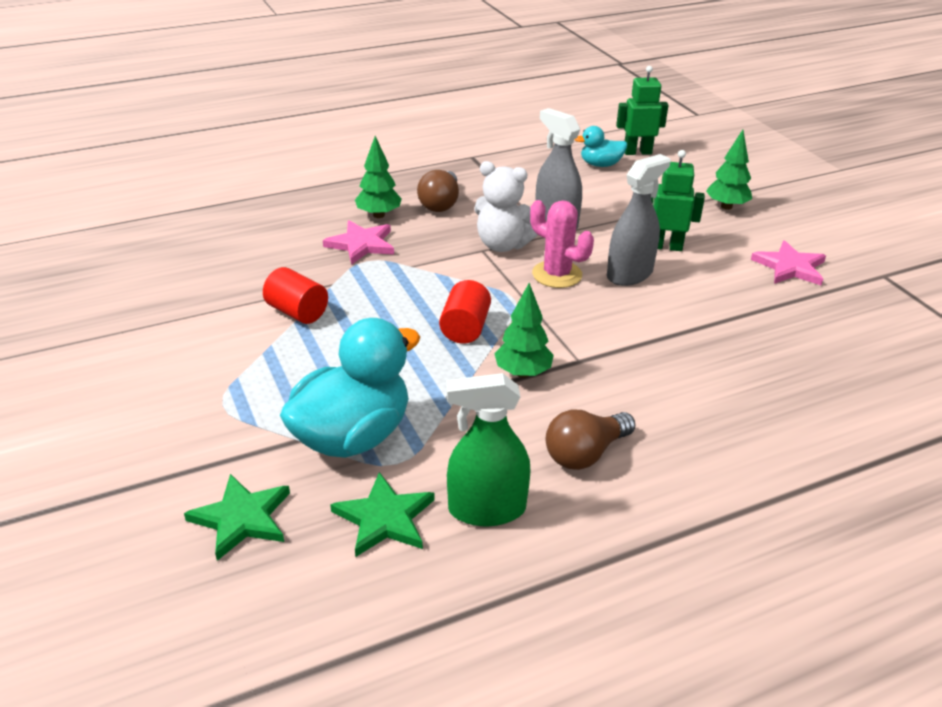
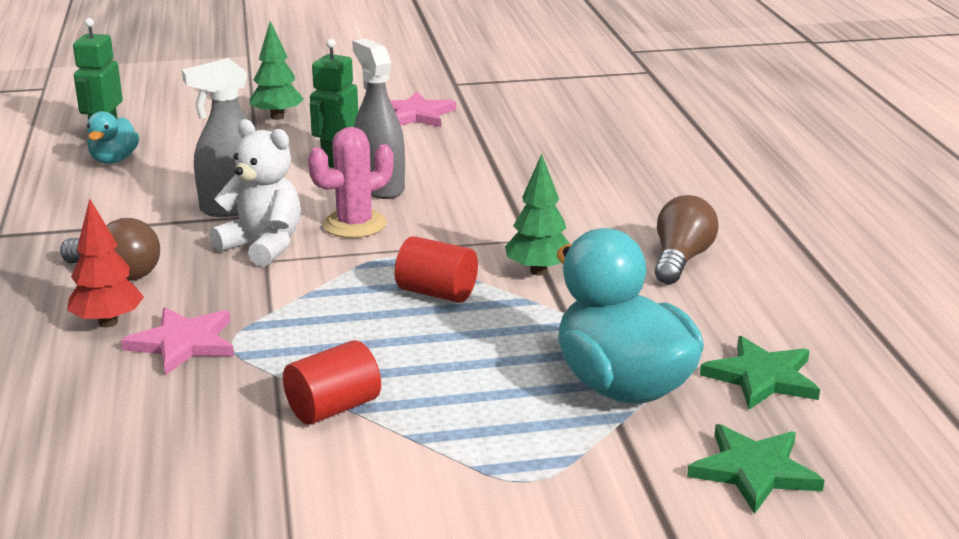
camera: 75 degrees left, 10 degrees down
green tree [355,136,402,218] -> red tree [67,199,144,327]
green spray bottle [446,373,531,526] -> none
white teddy bear [474,161,538,252] -> white teddy bear turned 90 degrees counterclockwise [210,119,301,267]
brown light bulb [546,410,635,470] -> brown light bulb turned 135 degrees counterclockwise [655,195,719,284]

